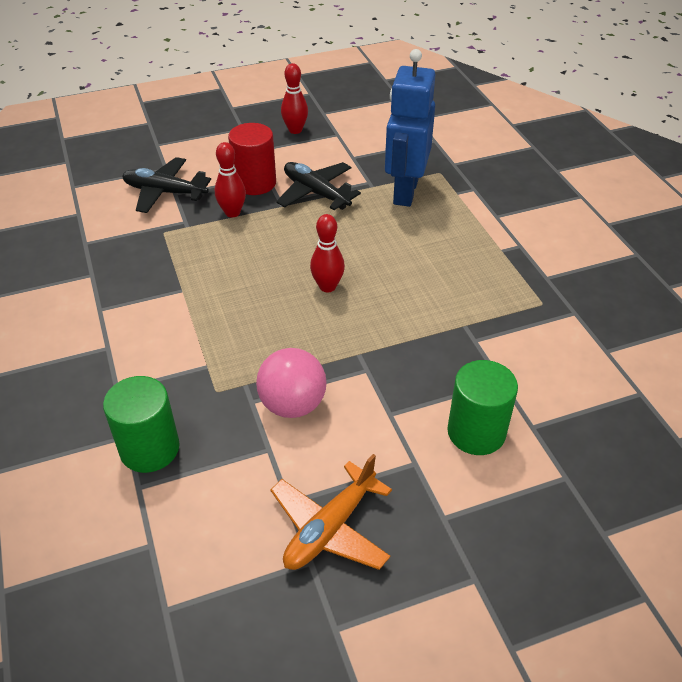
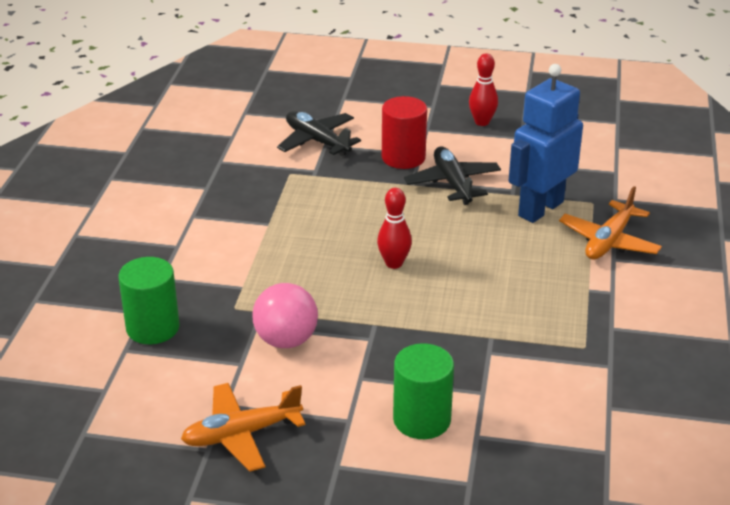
camera: 30 degrees right, 10 degrees down
red bowling pin [215,142,246,217] -> none
none -> orange plane [559,186,662,260]

